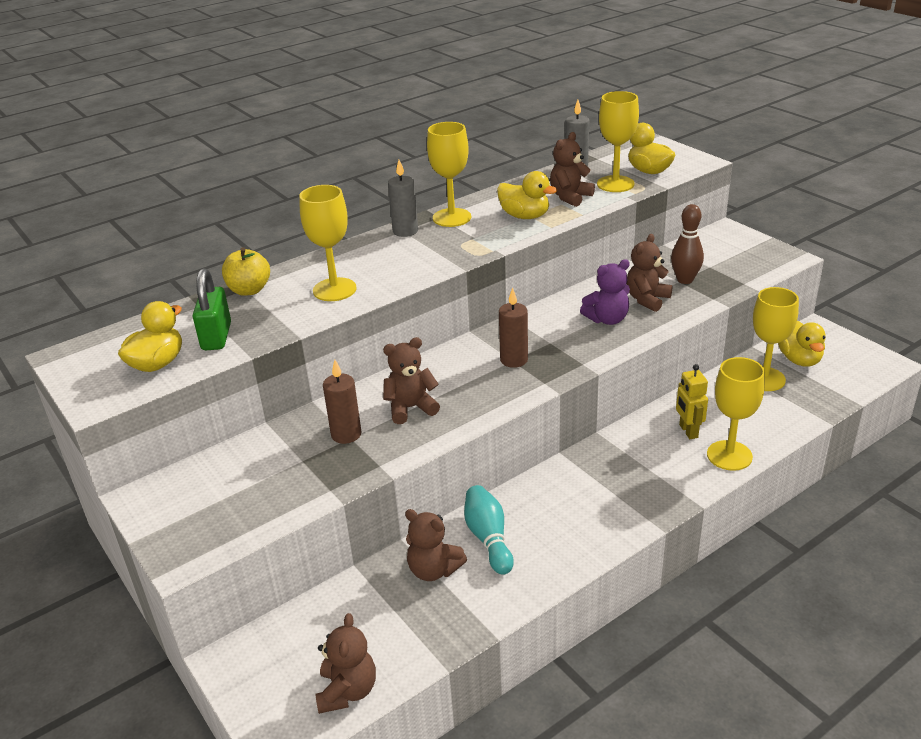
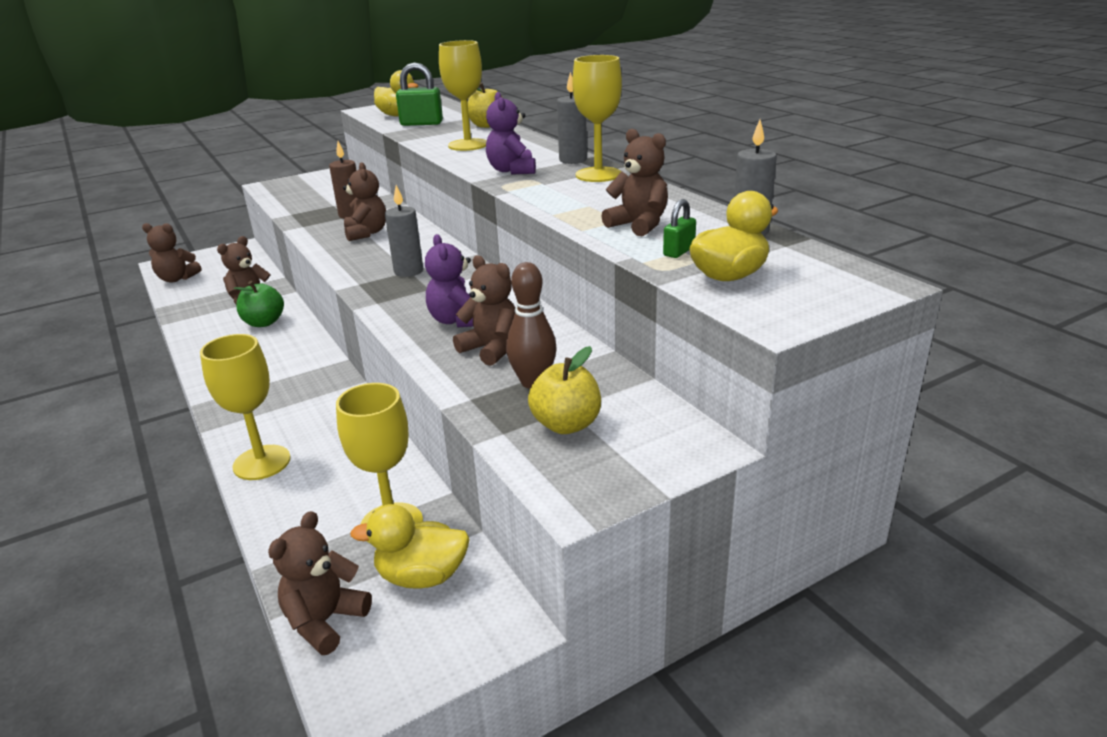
camera: 95 degrees right, 5 degrees down
turquoise bowling pin [464,485,514,575] -> green apple [234,281,284,327]
yellow duck [497,171,557,219] -> none
brown candle [499,288,528,368] -> grey candle [385,185,423,277]
yellow goblet [597,91,639,192] -> green padlock [663,199,696,258]
yellow robot [676,364,708,439] -> none
none -> brown teddy bear [268,511,372,655]
none -> purple teddy bear [486,92,536,175]
none -> yellow apple [528,346,601,434]

